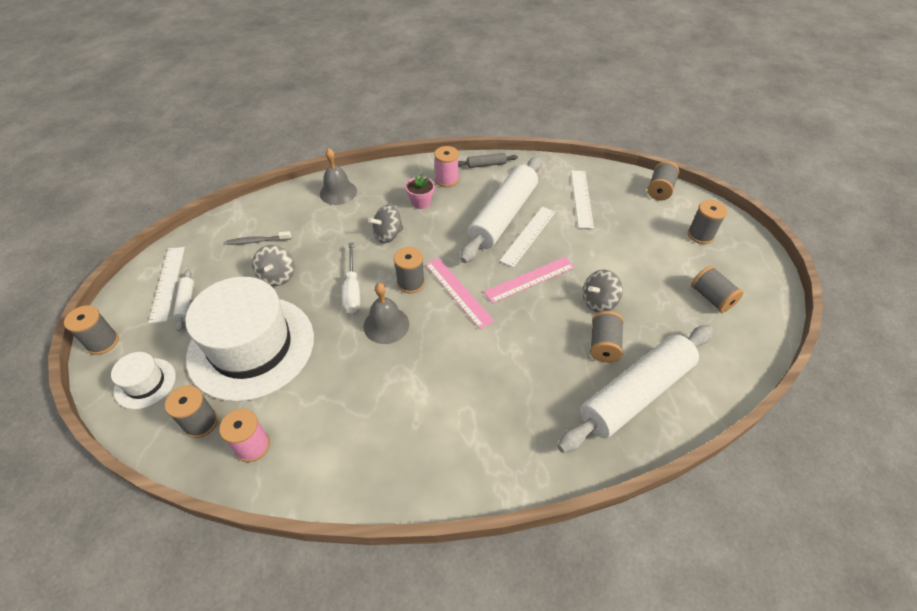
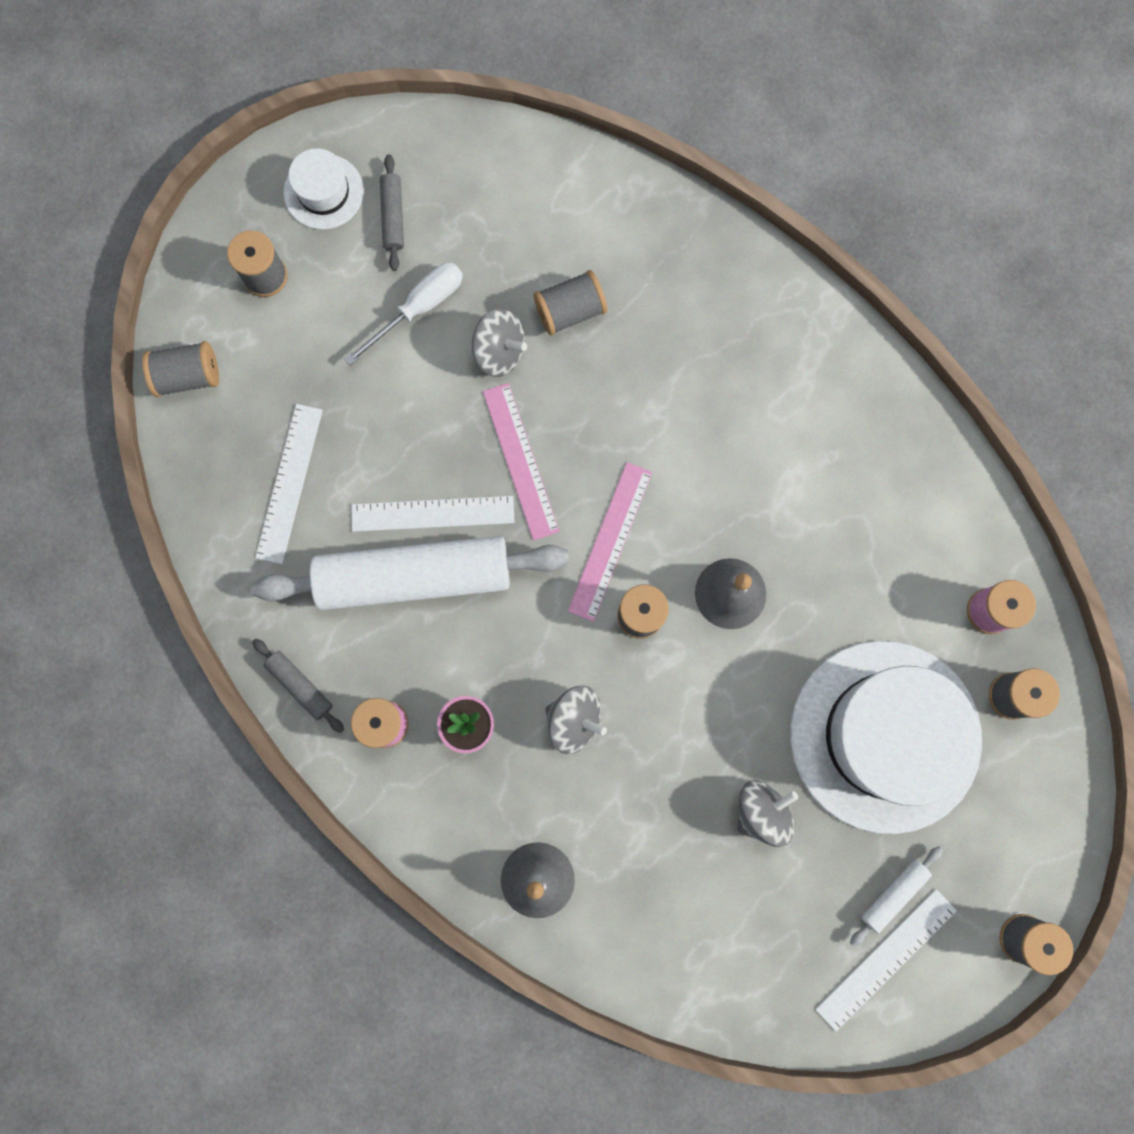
camera: 125 degrees left, 30 degrees up
white hat [111,352,176,409] -> white hat moved to [284,148,364,230]
grey toothbrush [226,231,291,245] -> none
white screwdriver [342,242,360,314] -> white screwdriver moved to [344,262,463,365]
pink ruler [484,257,575,303] -> pink ruler turned 45 degrees clockwise [483,383,559,541]
white rolling pin [557,325,713,453] -> none
white ruler [571,171,594,229] -> white ruler turned 45 degrees counterclockwise [255,404,323,564]
grey spool [691,266,744,313] -> grey rolling pin [380,154,404,271]

